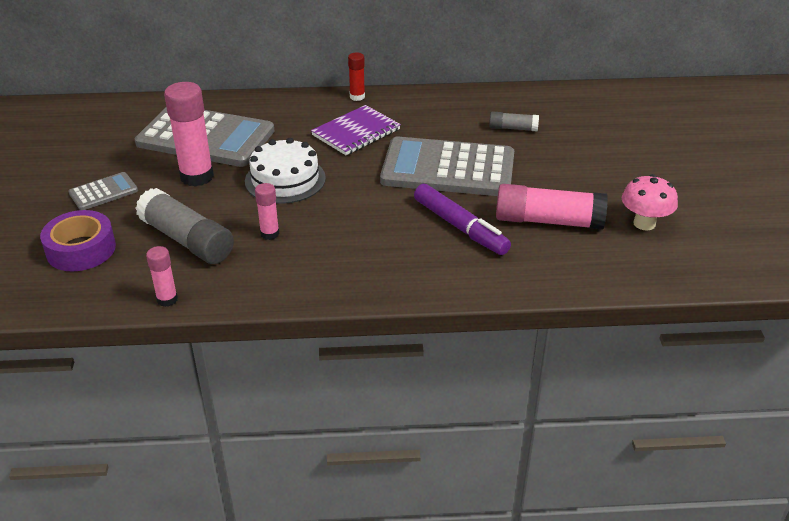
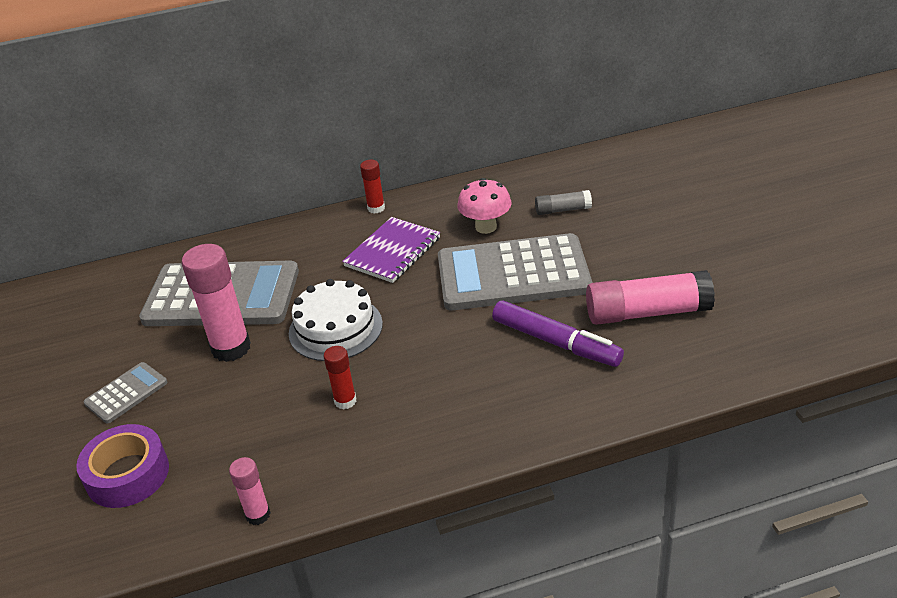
camera: 10 degrees left, 0 degrees up
grey glue stick [135,188,234,264] -> none
pink glue stick [255,183,279,240] -> red glue stick [324,346,357,409]
pink mushroom [622,174,678,231] -> pink mushroom moved to [458,178,511,234]

